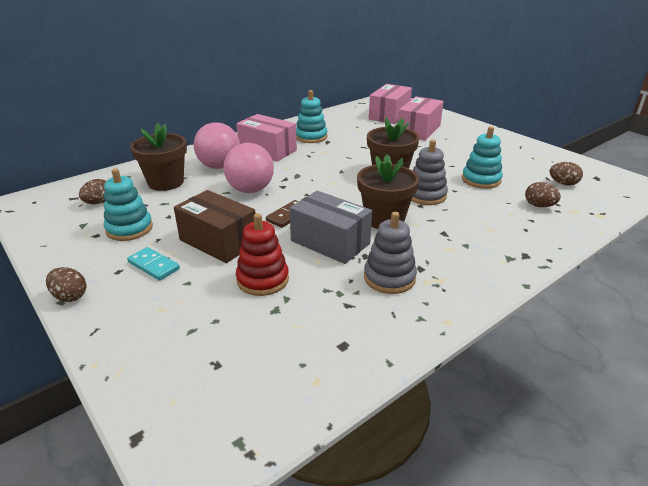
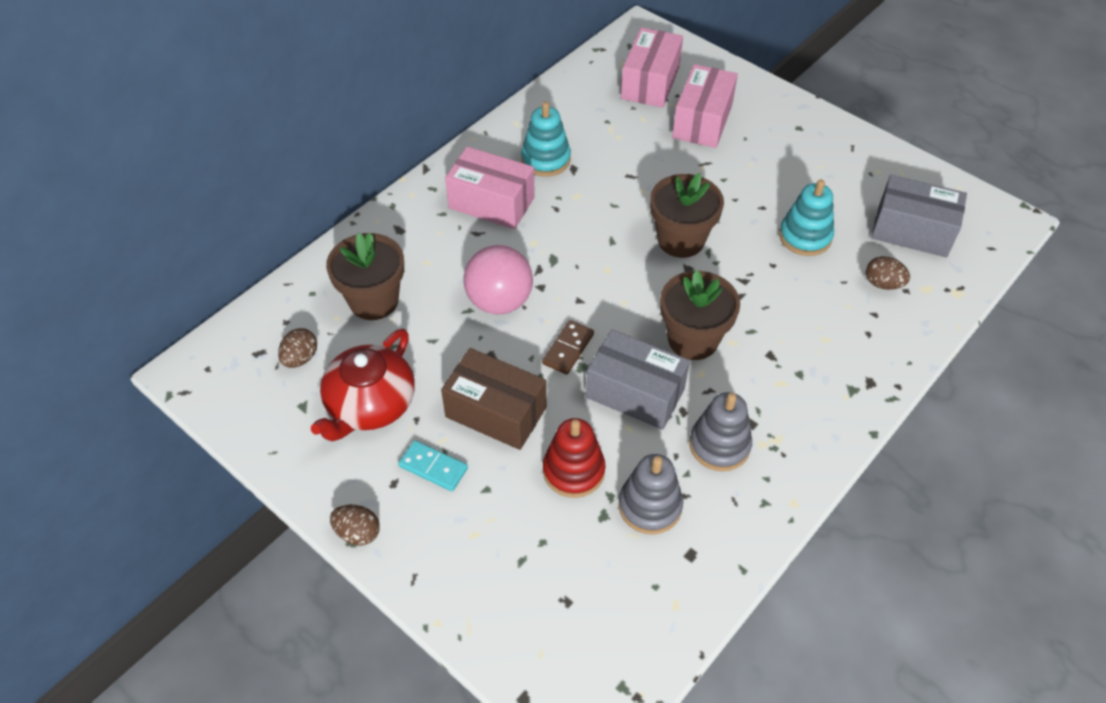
camera: 10 degrees left, 20 degrees up
turquoise stacking toy [104,168,153,241] -> red teapot [311,329,415,441]
pink ball [193,122,240,169] -> none
grey stacking toy [411,140,448,205] -> grey stacking toy moved to [619,454,683,535]
brown egg [550,162,583,186] -> grey box [871,175,967,257]

